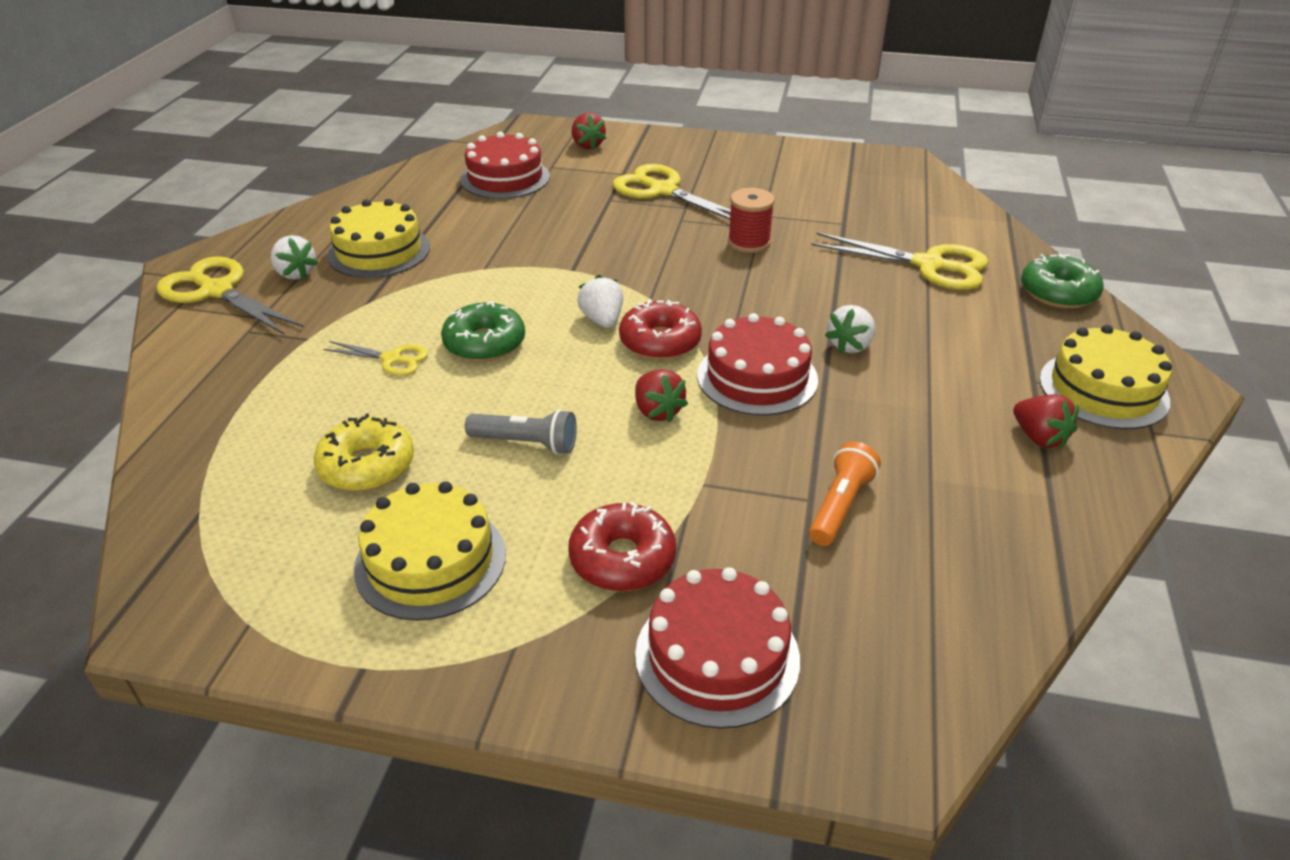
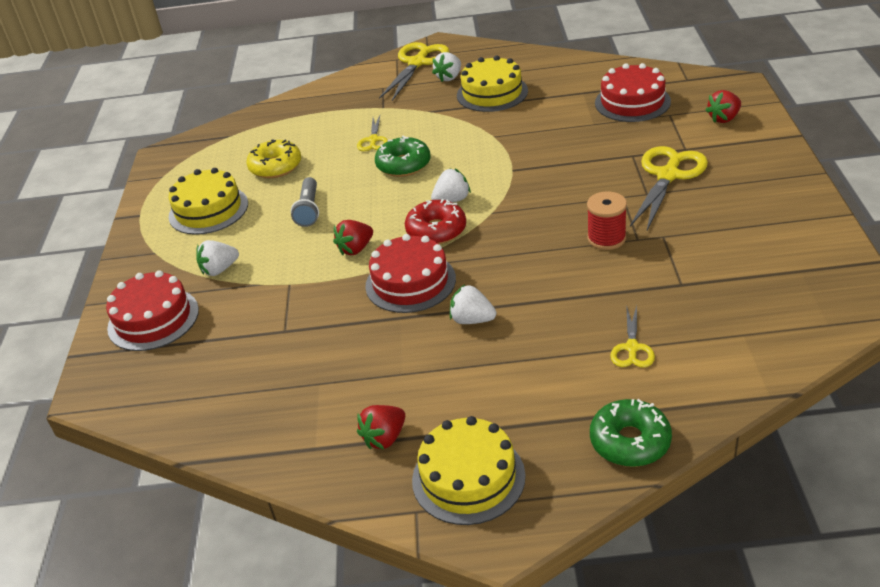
camera: 80 degrees right, 0 degrees up
red donut [568,501,676,591] -> white strawberry [196,240,239,276]
orange flashlight [809,442,881,546] -> none
yellow scissors [811,233,988,290] -> yellow scissors [610,304,655,368], size x0.54

